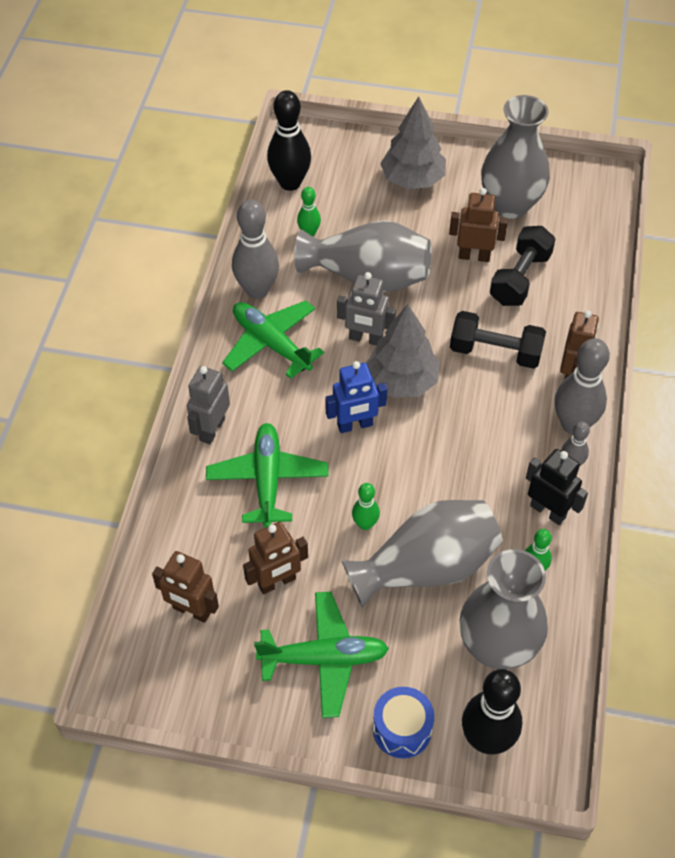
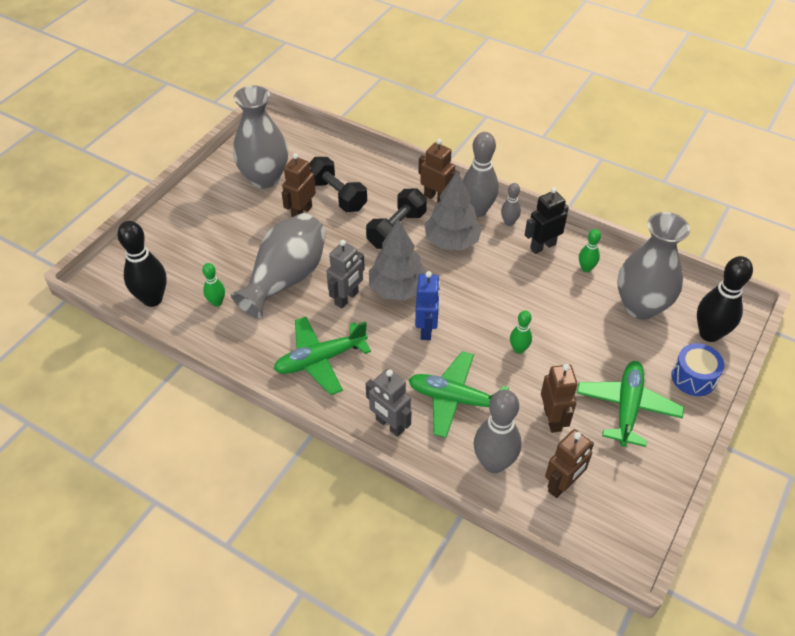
camera: 70 degrees left, 5 degrees down
grey bowling pin [232,199,279,299] -> grey bowling pin moved to [474,390,522,473]
grey vase [342,500,503,608] -> none
grey tree [380,96,446,189] -> grey tree moved to [424,171,482,250]

